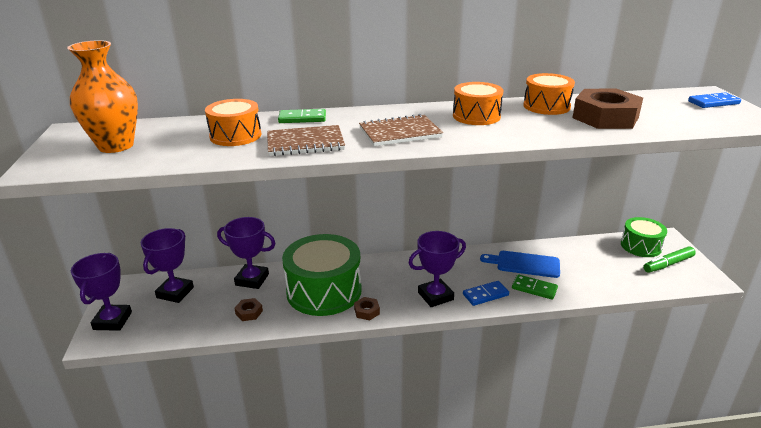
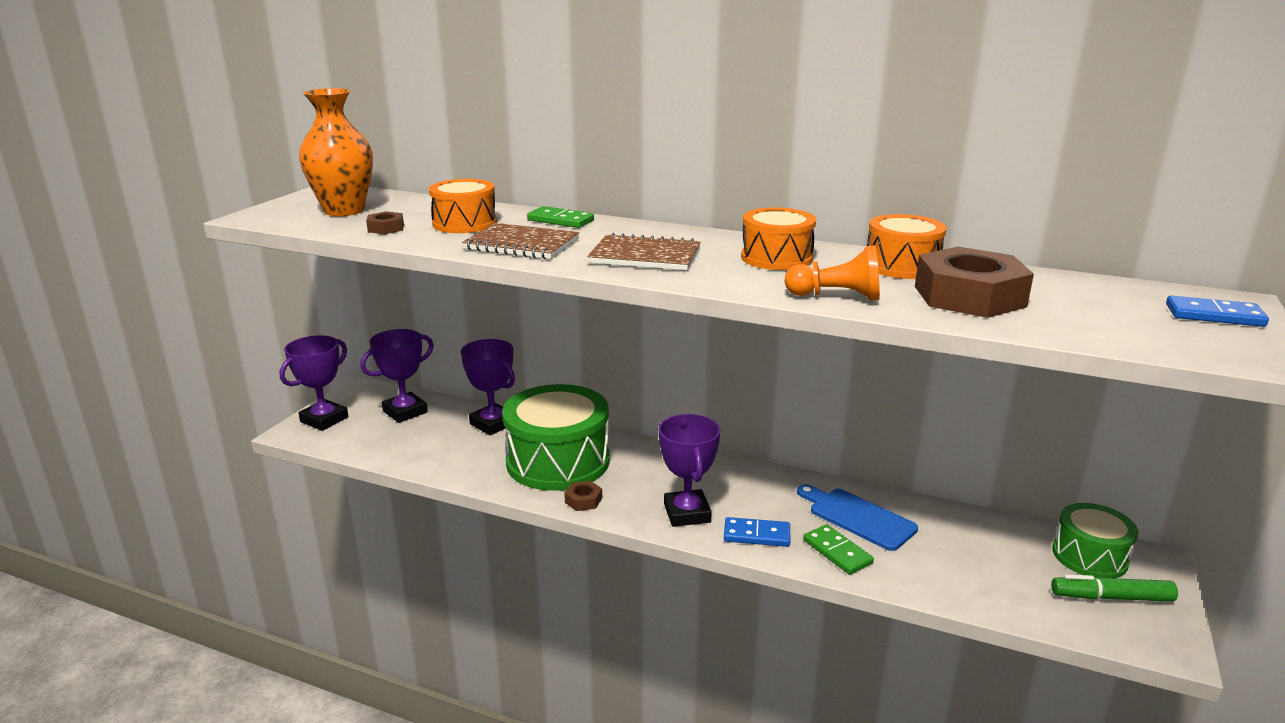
camera: 30 degrees right, 5 degrees down
brown nut [234,298,263,321] -> brown nut moved to [366,211,404,234]
purple trophy [409,231,466,307] -> purple trophy turned 75 degrees clockwise [659,414,720,527]
none -> orange pawn [784,245,880,301]

